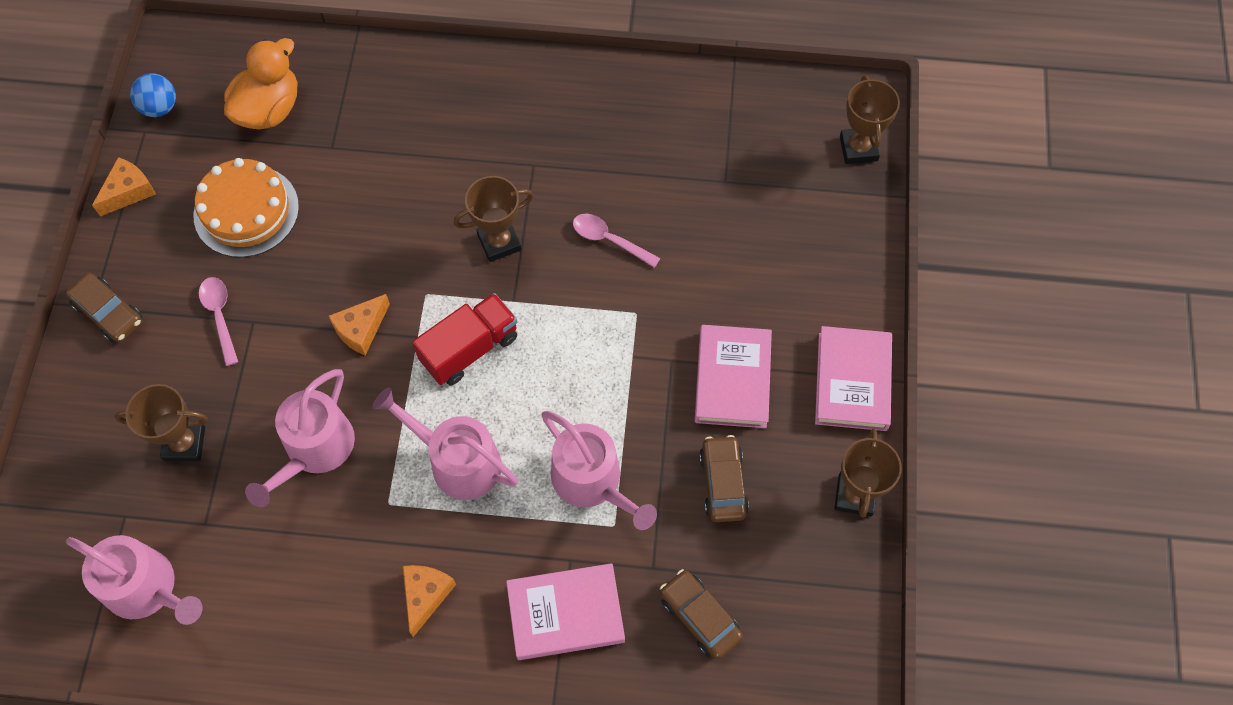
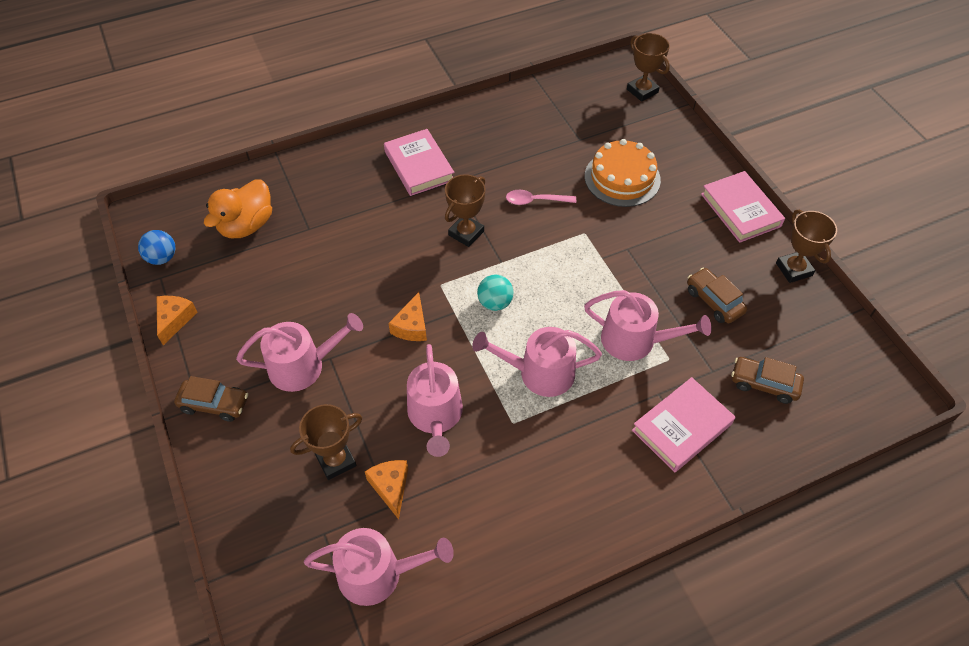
camera: 30 degrees left, 10 degrees down
orange cake [193,158,299,257] -> orange cake moved to [585,139,661,207]
pink spoon [199,277,238,366] -> pink watering can [236,313,363,392]
orange duck [224,38,297,130] -> orange duck turned 150 degrees counterclockwise [204,179,272,238]
orange cheese [403,565,456,637] -> orange cheese moved to [365,460,408,519]
red truck [412,293,518,385] -> turquoise ball [477,274,513,311]
pink book [694,325,772,428] -> pink book moved to [384,129,454,196]

